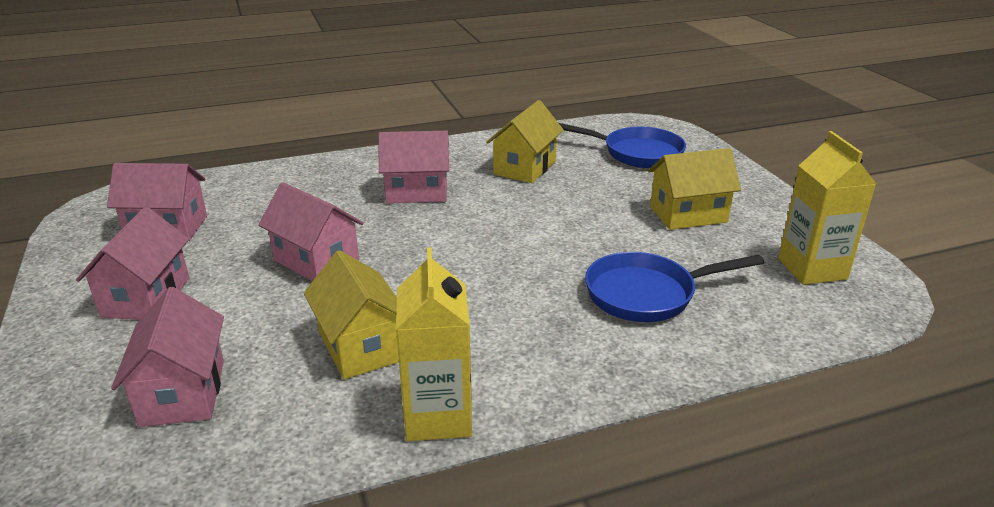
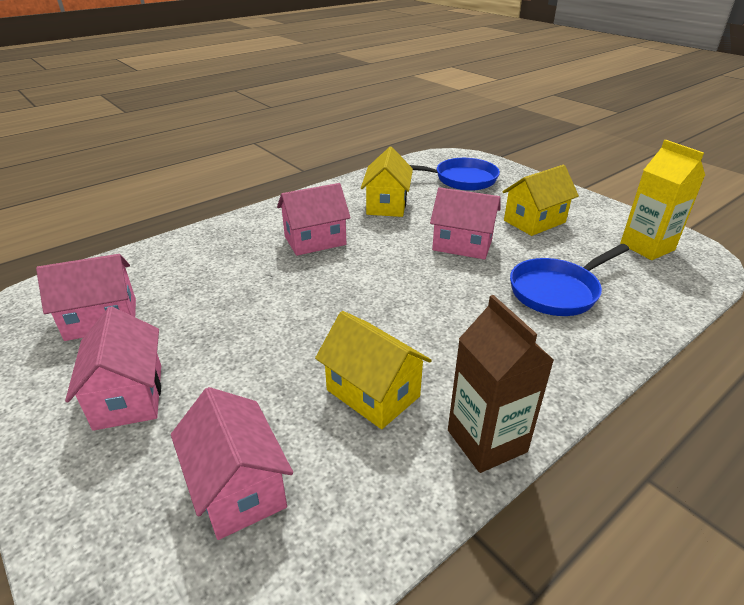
camera: 20 degrees left, 5 degrees up
pink house [258,182,364,281] -> pink house moved to [430,187,500,260]
yellow carton [396,247,472,441] -> brown carton [448,295,554,473]

